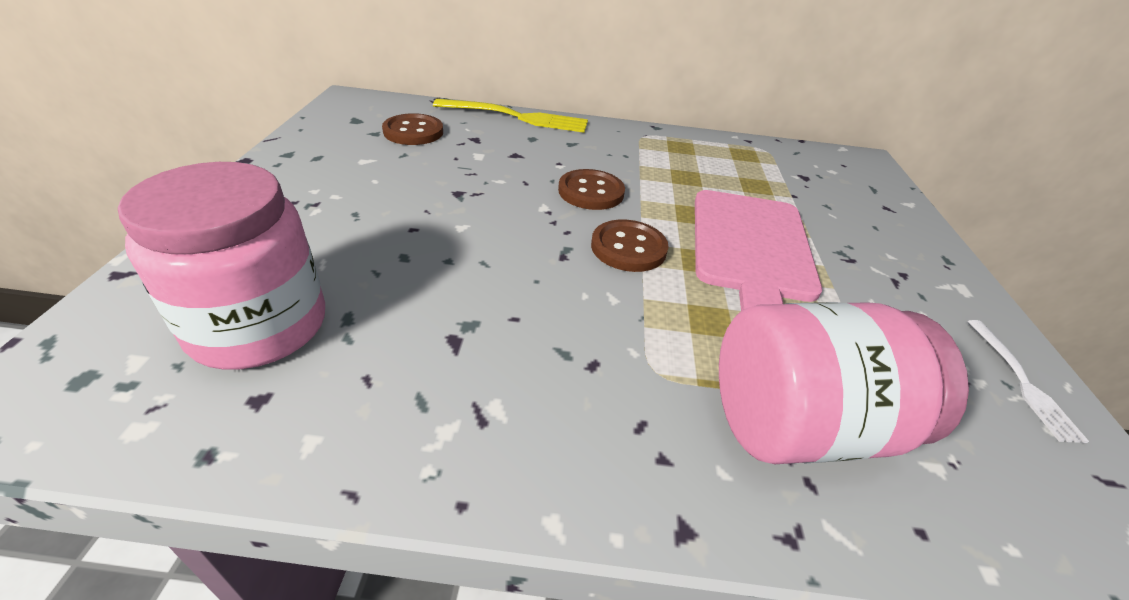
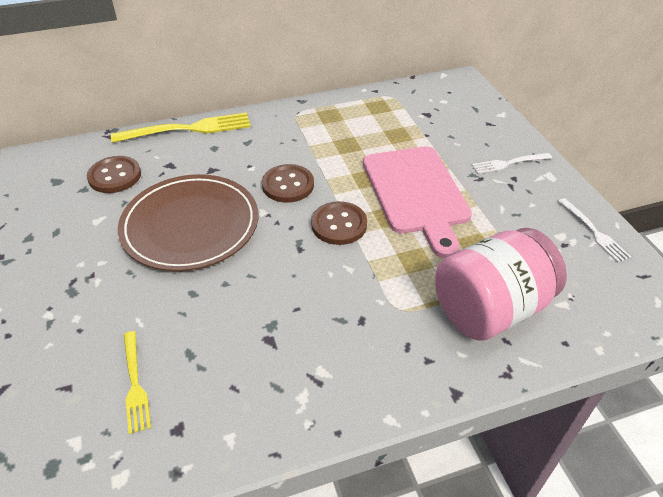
camera: 20 degrees left, 5 degrees up
pink jar [118,162,325,370] -> yellow fork [124,331,151,434]
none -> brown plate [118,174,258,271]
none -> white fork [472,153,552,174]

